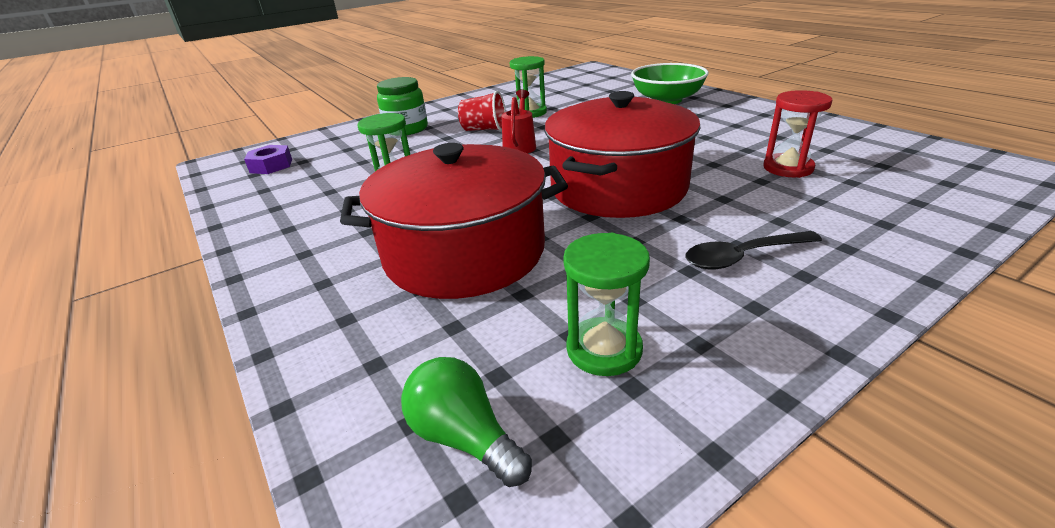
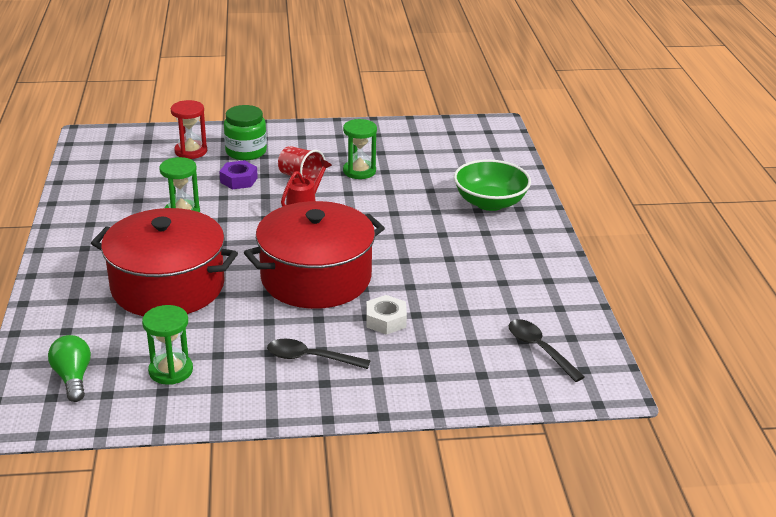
camera: 25 degrees right, 0 degrees up
purple nut [244,145,292,174] -> purple nut moved to [219,160,258,189]
red hourglass [763,90,833,178] -> red hourglass moved to [171,100,207,159]
none -> white nut [366,295,407,335]
none -> black spoon [509,319,585,382]

